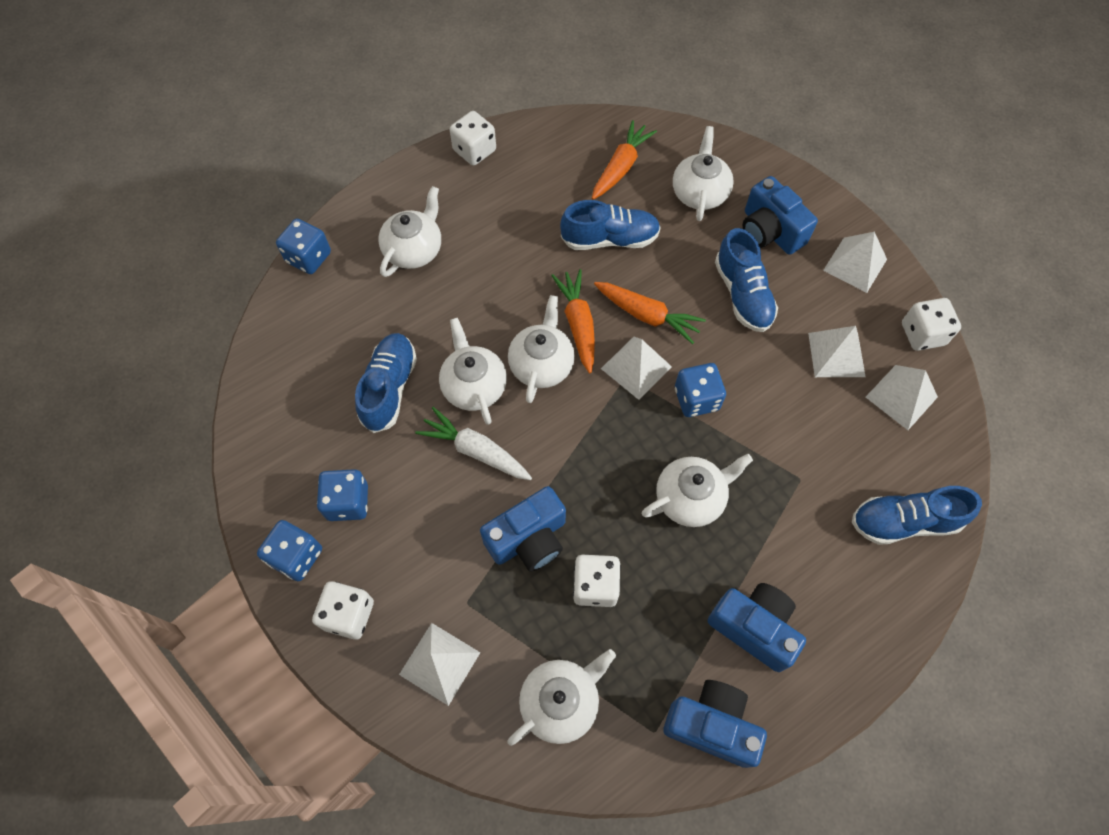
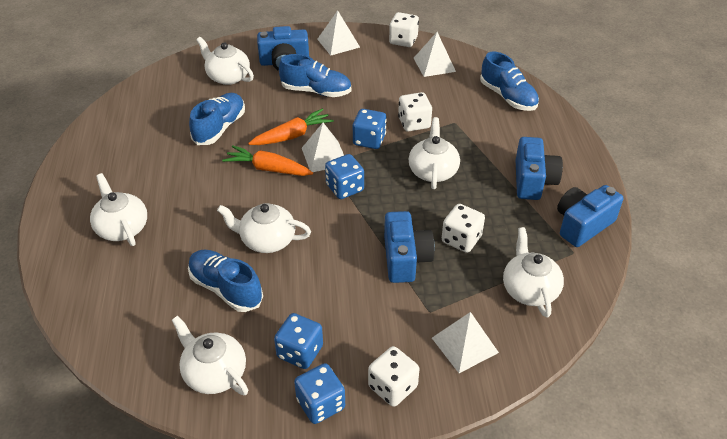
camera: 60 degrees left, 20 degrees down
blue dice [276,218,331,274] -> blue dice moved to [325,154,364,199]
white carrot [415,407,532,480] -> none
white dice [450,111,496,166] -> white dice moved to [398,92,432,132]
white teapot [508,295,575,403] -> white teapot moved to [172,316,248,395]
orange carrot [592,120,657,200] -> none
blue camera [707,583,806,672] -> blue camera turned 120 degrees clockwise [515,137,563,200]
white pyramid [808,326,866,377] -> none
blue shoe [852,486,982,545] -> blue shoe turned 60 degrees counterclockwise [480,52,539,111]

